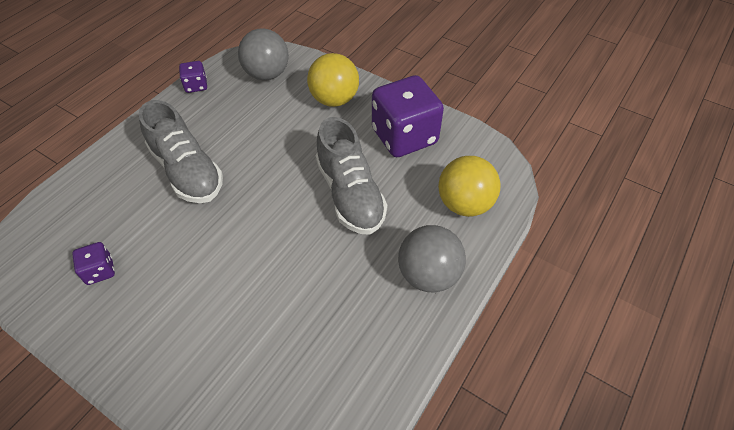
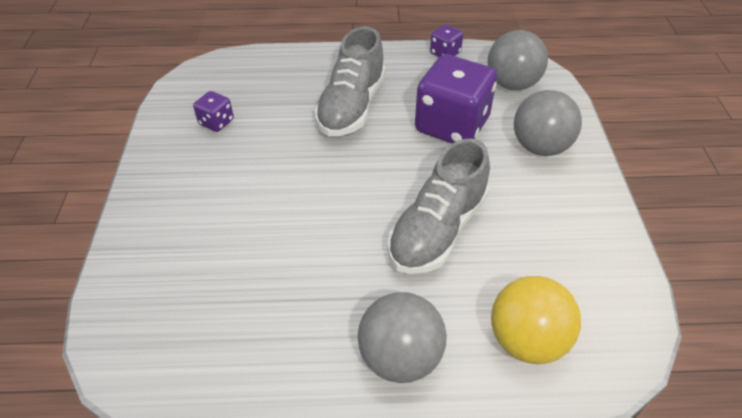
camera: 55 degrees right, 5 degrees down
yellow ball [307,53,359,107] -> grey ball [514,90,582,156]
purple dice [372,75,444,157] -> purple dice moved to [415,54,497,143]

